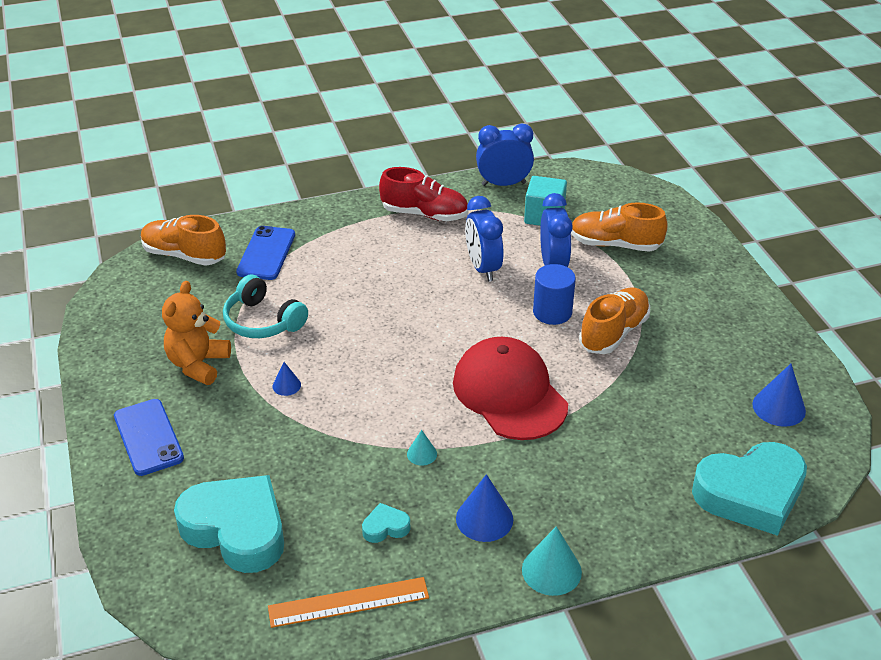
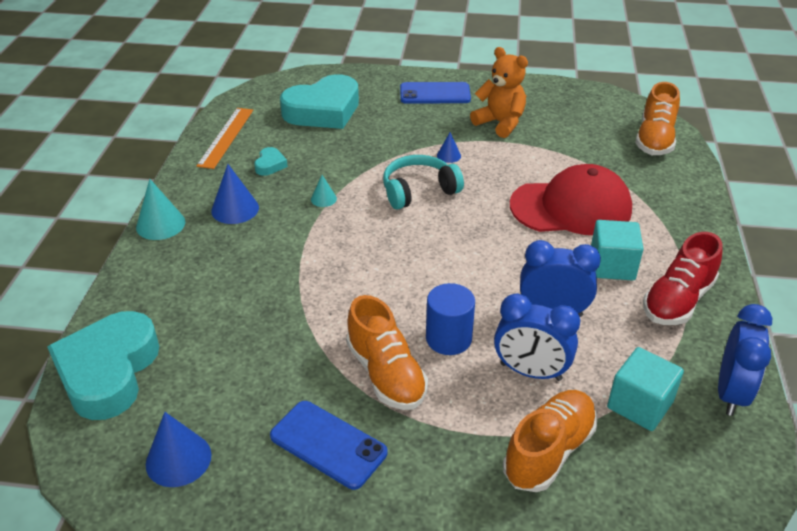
camera: 115 degrees right, 0 degrees up
orange shoe [141,215,226,266] -> orange shoe turned 150 degrees clockwise [635,82,680,155]
turquoise headphones [223,274,308,338] -> turquoise headphones moved to [383,155,464,210]
blue phone [236,226,295,280] -> blue phone moved to [270,401,388,490]
red cap [453,337,568,440] -> red cap moved to [510,164,632,235]
none -> turquoise cube [591,220,643,280]

